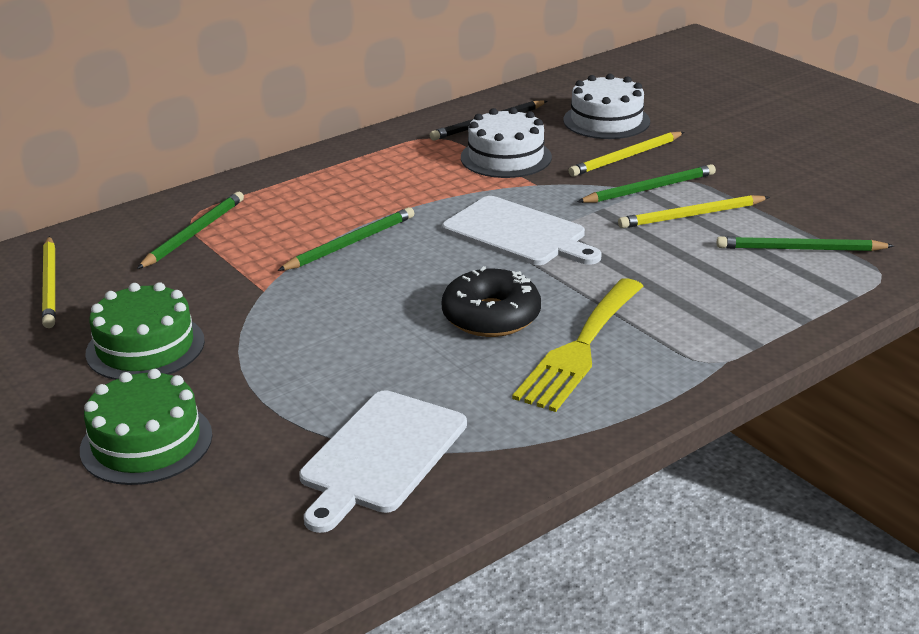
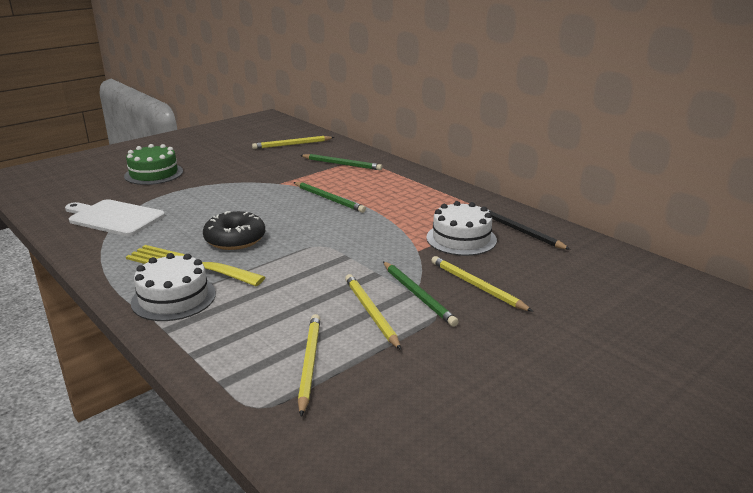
camera: 85 degrees right, 5 degrees down
green cake [85,282,205,380] -> none
white cutting board [442,196,601,265] -> none
white cake [563,74,650,139] -> white cake moved to [131,253,216,321]
green pencil [717,236,894,251] -> yellow pencil [298,314,320,417]

